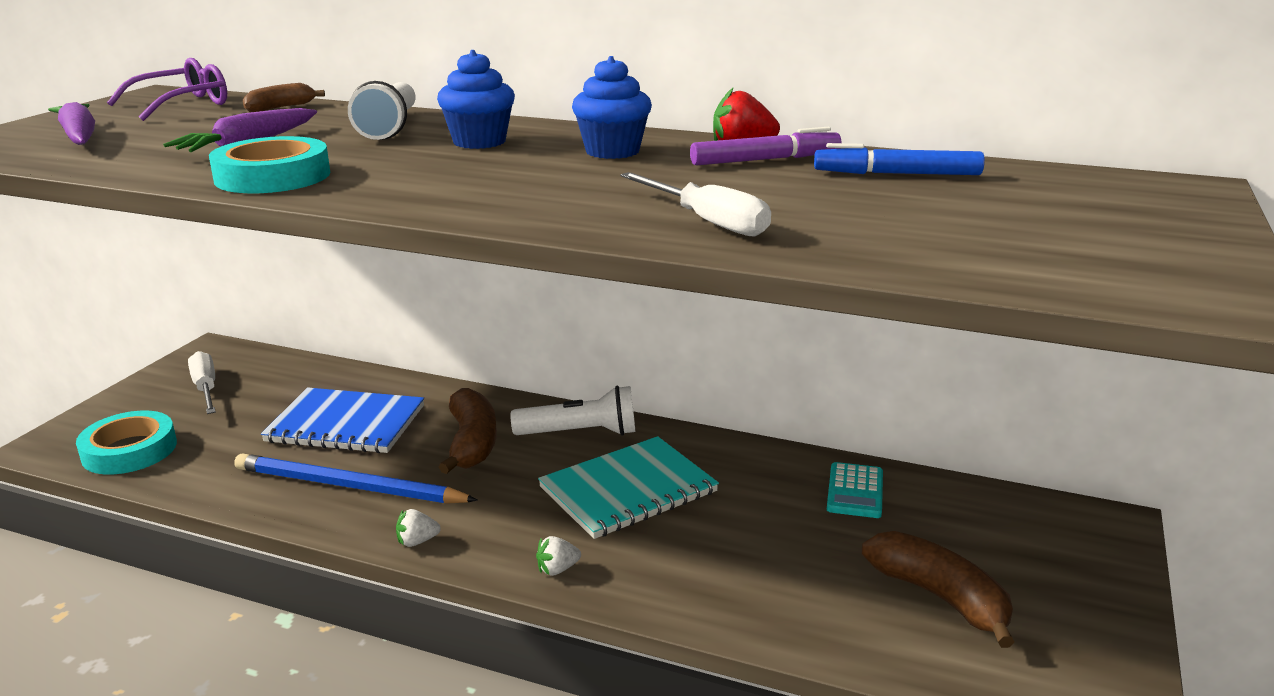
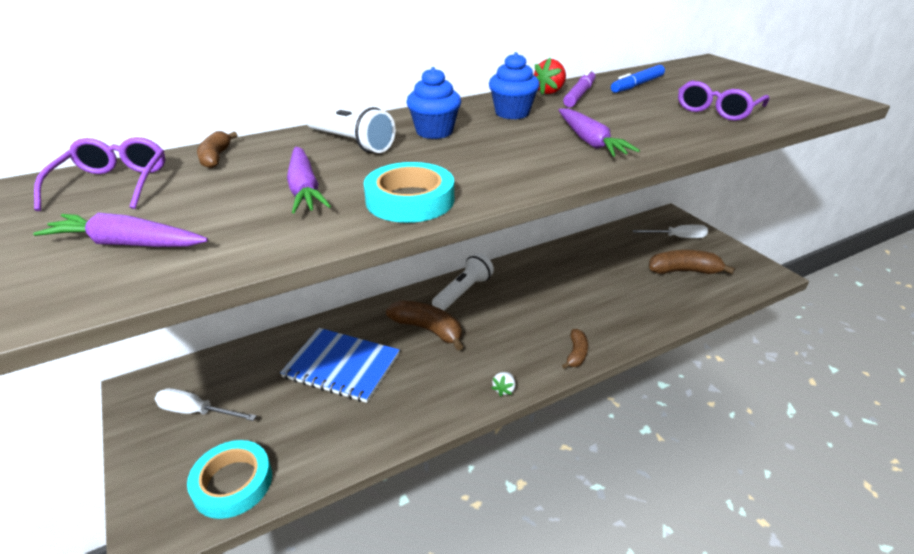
camera: 50 degrees left, 10 degrees up
blue pencil [234,453,478,504] -> none
blue notebook [261,388,424,453] -> blue notebook turned 60 degrees clockwise [280,328,400,403]
white strawberry [536,536,581,576] -> brown banana [562,329,588,369]
turquoise notebook [538,436,719,539] -> none
white screwdriver [620,172,771,237] -> white screwdriver moved to [632,225,708,238]
turquoise calculator [827,462,883,518] -> none
none -> purple carrot [559,109,640,157]
none -> purple glasses [678,80,770,121]

